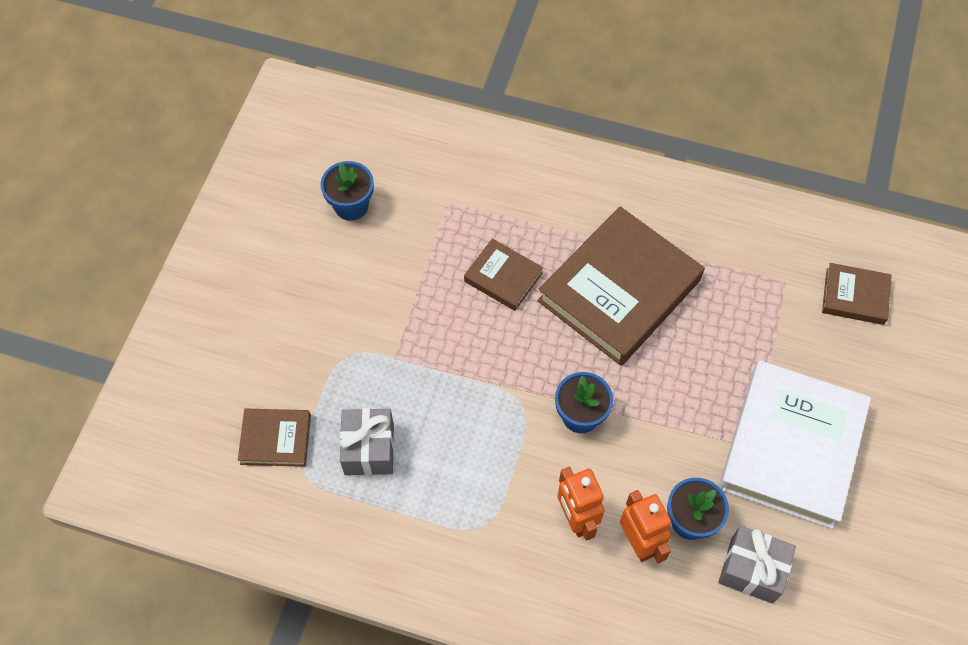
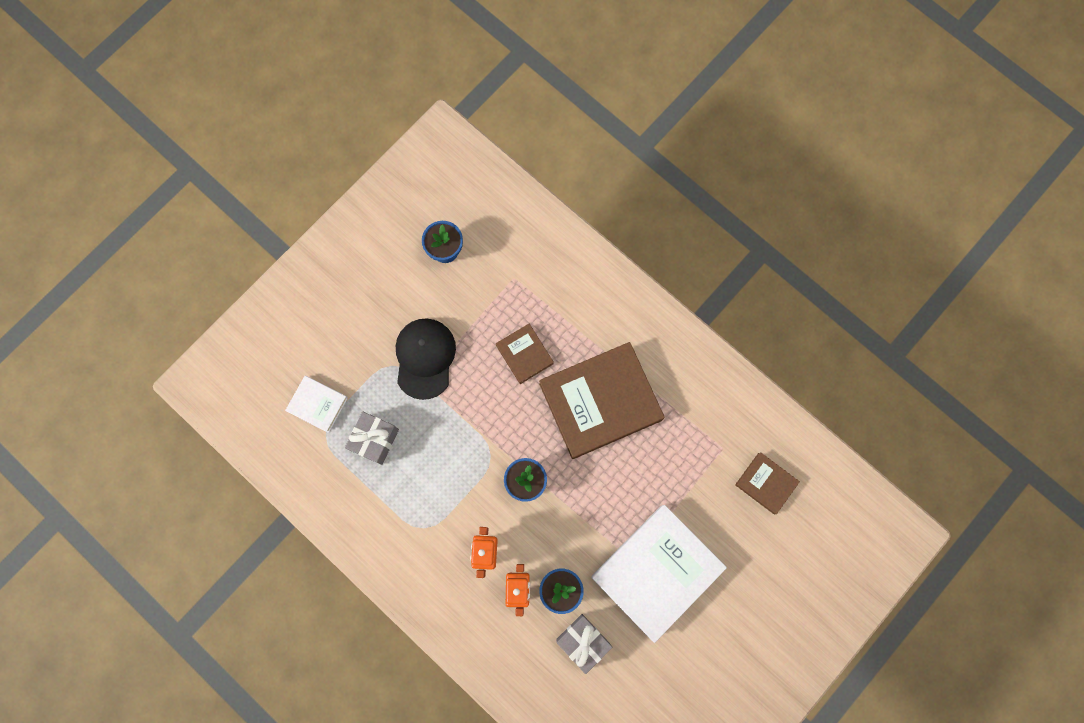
camera: 25 degrees right, 15 degrees up
brown book [238,409,311,467] -> white book [285,376,348,433]
none -> black cap [396,318,456,400]

